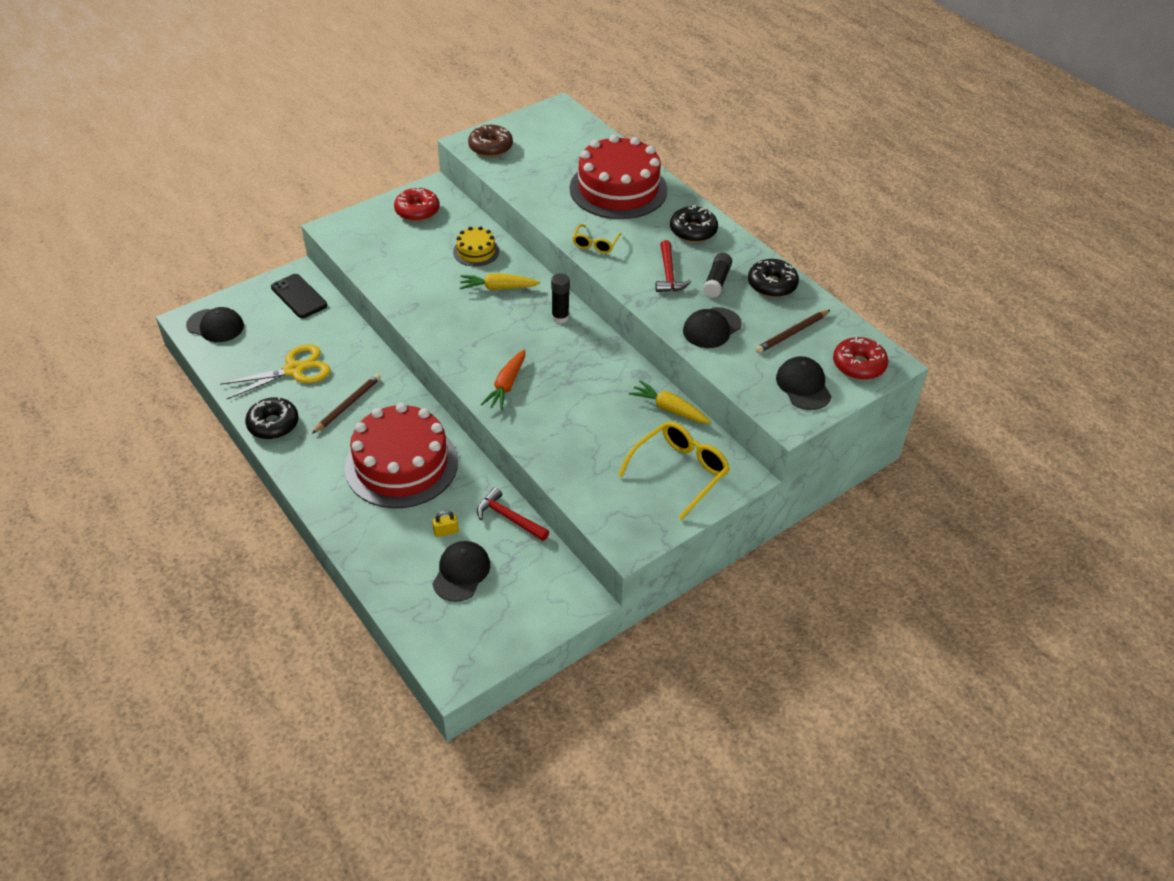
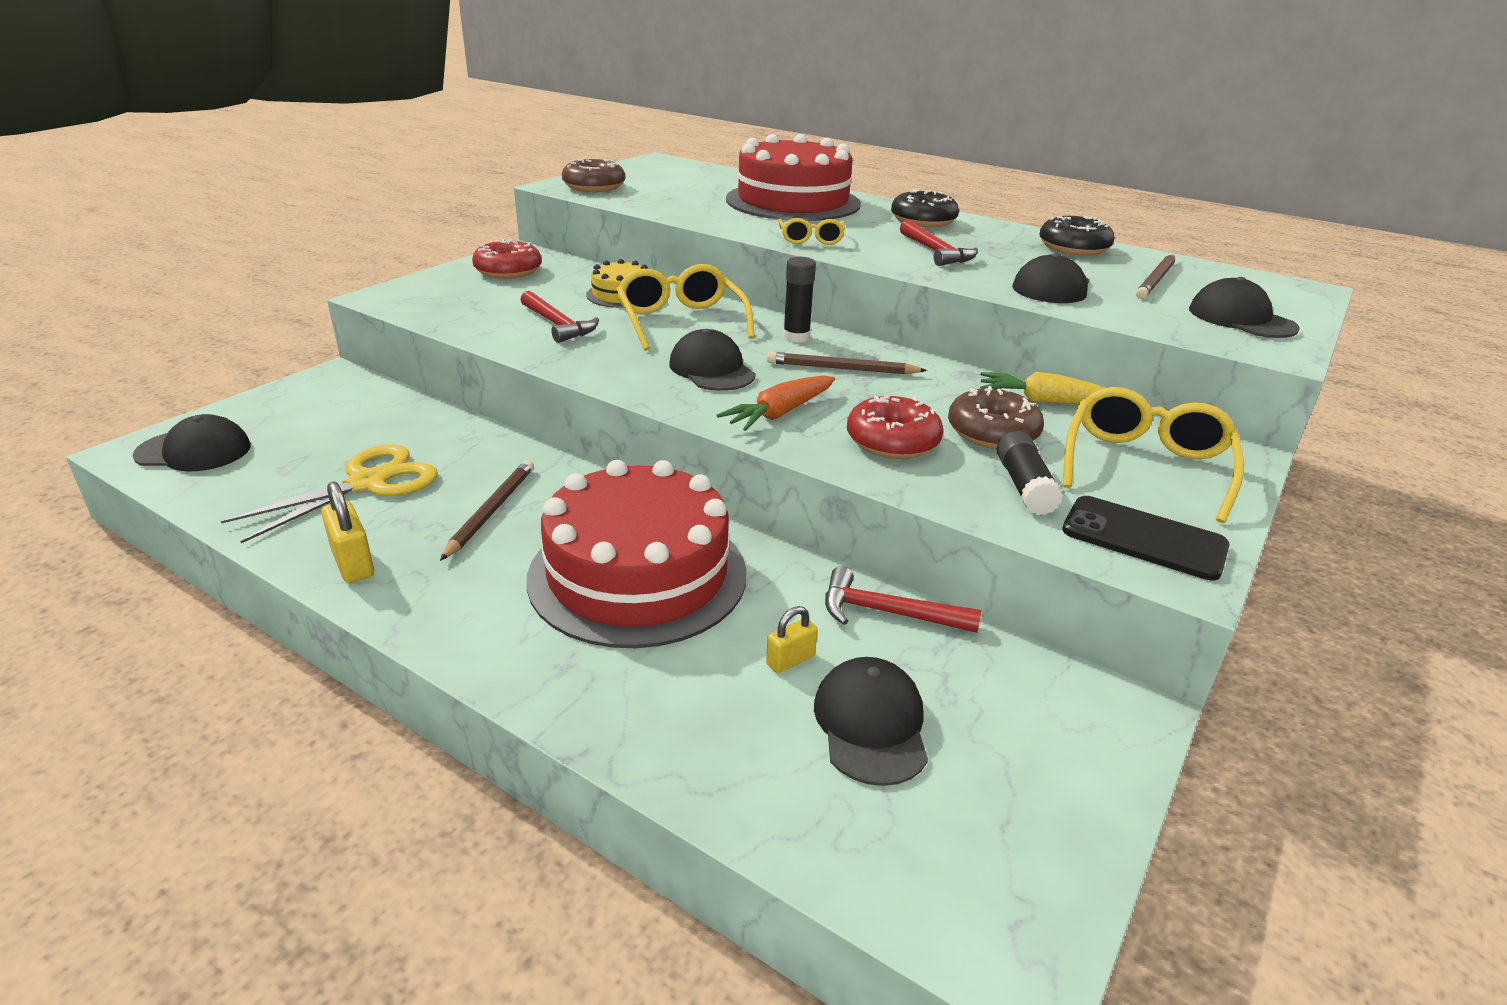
camera: 20 degrees left, 15 degrees down
black donut [245,397,299,439] -> yellow padlock [321,481,374,583]
black phone [271,274,327,318] -> black phone moved to [1062,496,1230,580]
yellow carrot [460,273,540,290] -> yellow glasses [616,264,755,351]
orange carrot [481,350,525,411] -> orange carrot turned 45 degrees clockwise [717,375,835,431]
black glue stick [703,253,732,298] -> black glue stick moved to [997,431,1063,515]
red donut [833,337,888,380] -> red donut moved to [847,395,943,459]
none -> red hammer [521,291,599,343]
none -> black cap [669,329,756,391]
none -> brown pencil [767,352,927,374]
none -> brown donut [948,386,1044,449]

